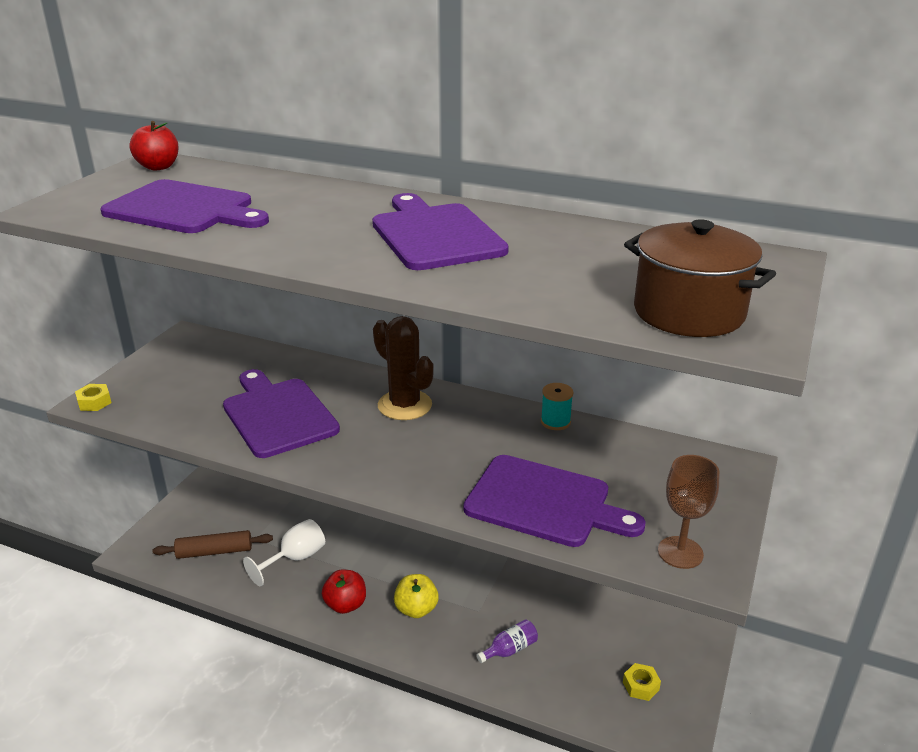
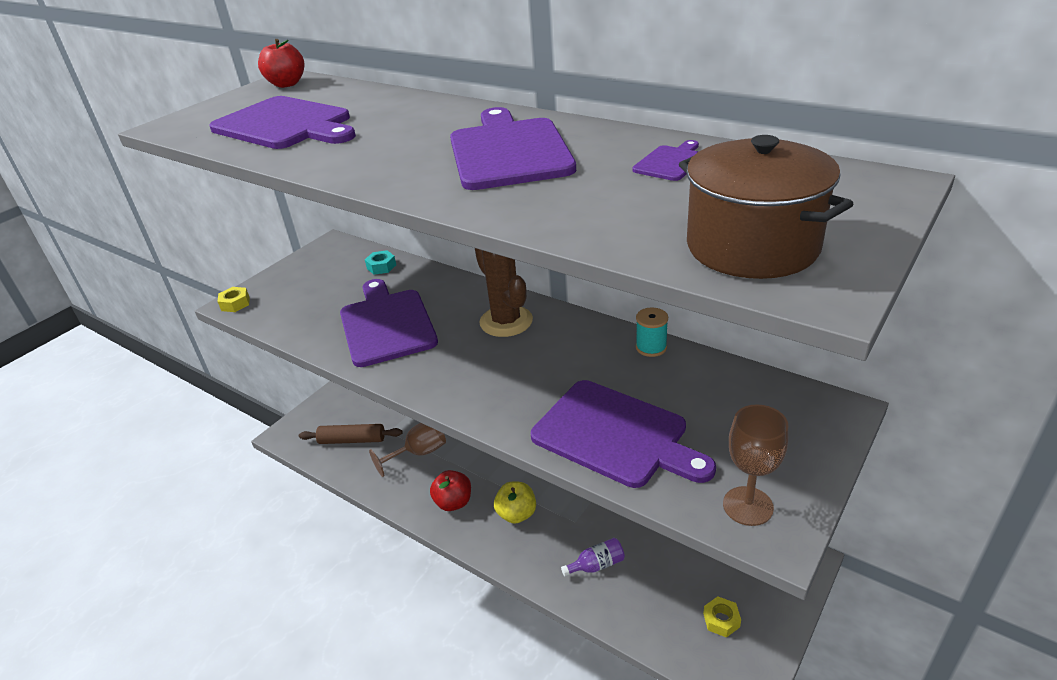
camera: 15 degrees right, 5 degrees up
white goblet [243,519,325,586] -> brown goblet [369,423,446,477]
none -> turquoise nut [365,250,396,275]
none -> purple cutting board [633,140,699,181]

